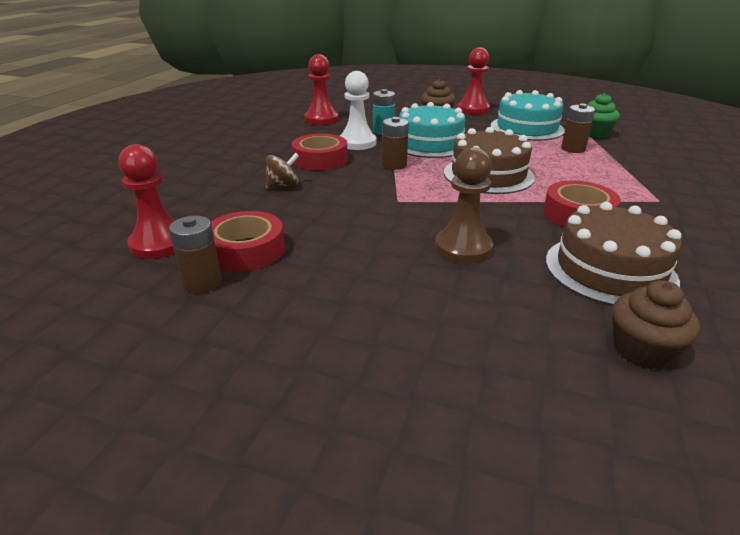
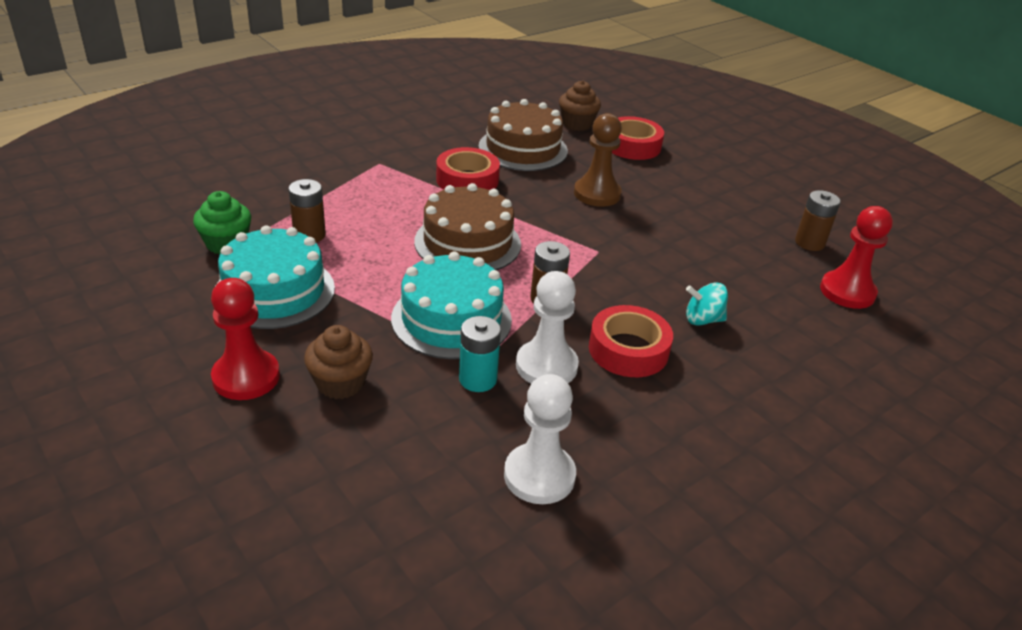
camera: 150 degrees left, 5 degrees up
red tape [211,211,285,271] -> red tape moved to [612,116,664,160]
brown spinning top [266,153,299,189] -> turquoise spinning top [686,283,728,326]
red pawn [305,54,338,125] -> white pawn [504,374,576,504]

